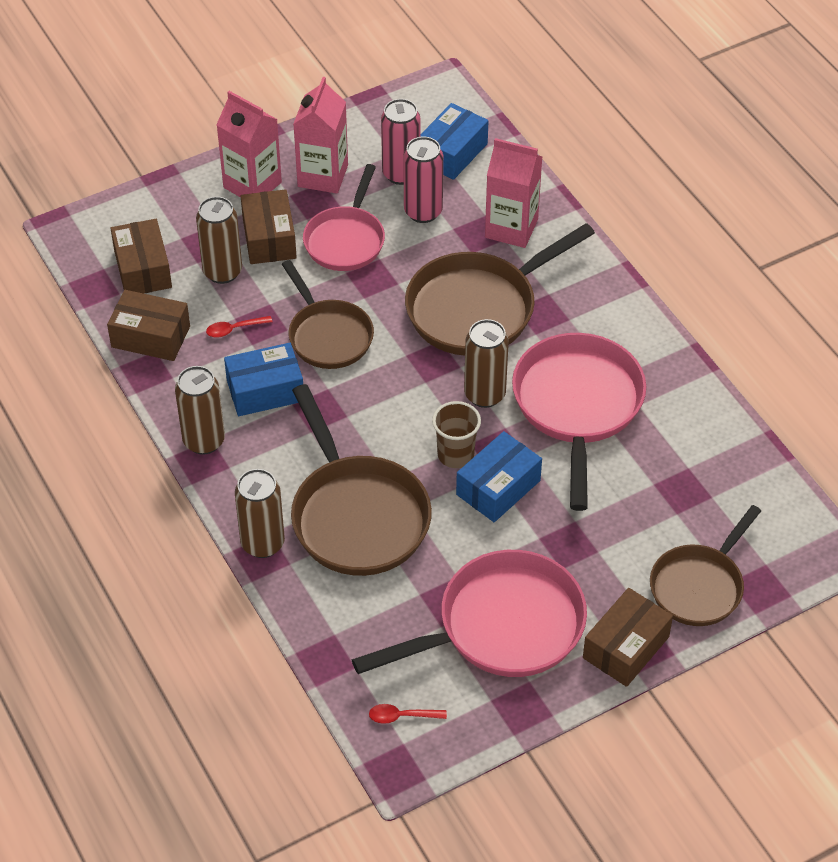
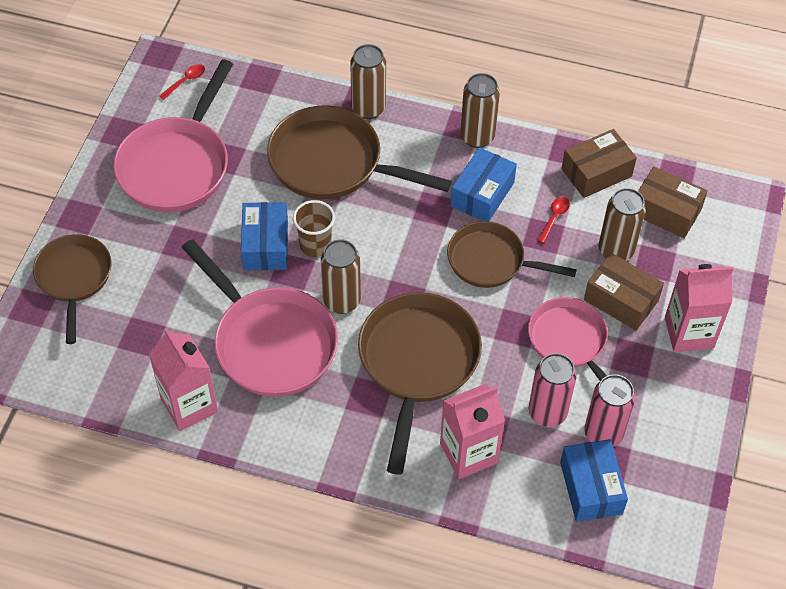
camera: 135 degrees right, 5 degrees up
pink carton [293,77,348,194] -> pink carton moved to [149,328,218,431]
brown box [583,588,673,687] -> none

